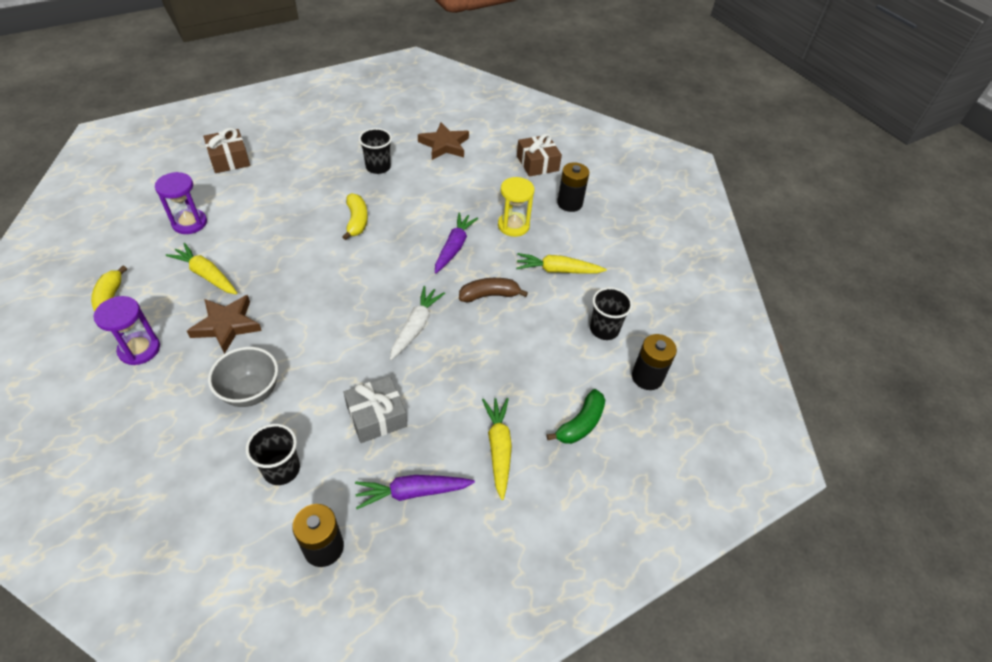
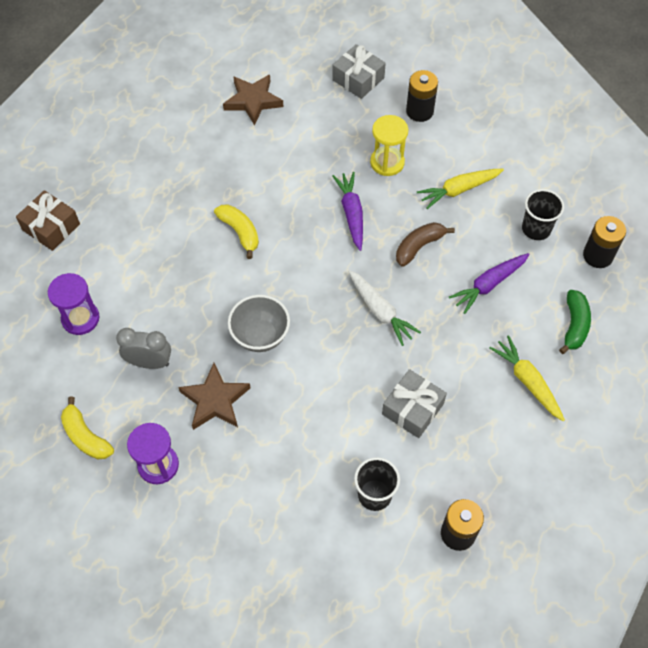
camera: 25 degrees left, 10 degrees up
yellow carrot [166,243,237,294] -> grey clock [116,328,171,369]
grey bowl [208,347,278,407] -> grey bowl moved to [228,295,290,352]
purple carrot [355,475,475,509] -> purple carrot moved to [449,253,530,314]
black cup [359,128,392,174] -> none
white carrot [390,286,445,360] -> white carrot turned 150 degrees clockwise [348,270,421,346]
brown gift [517,133,562,177] -> grey gift [332,44,386,99]

